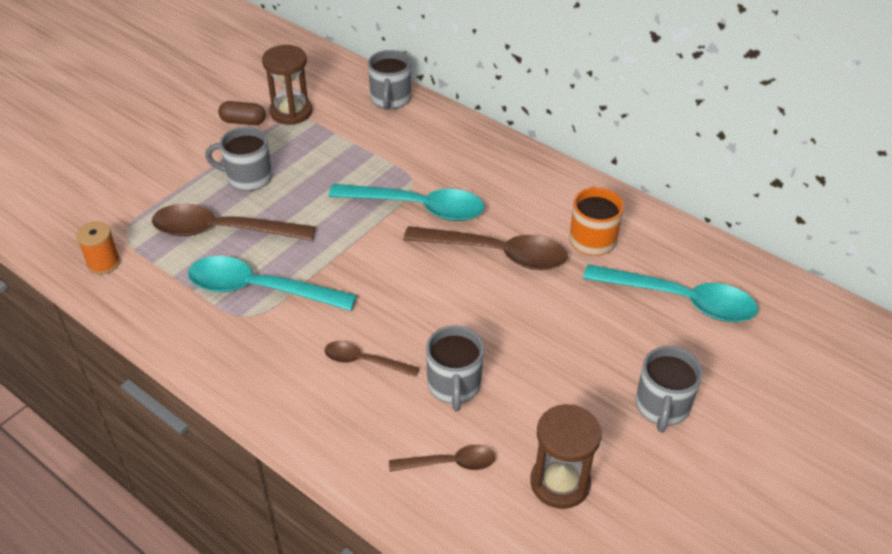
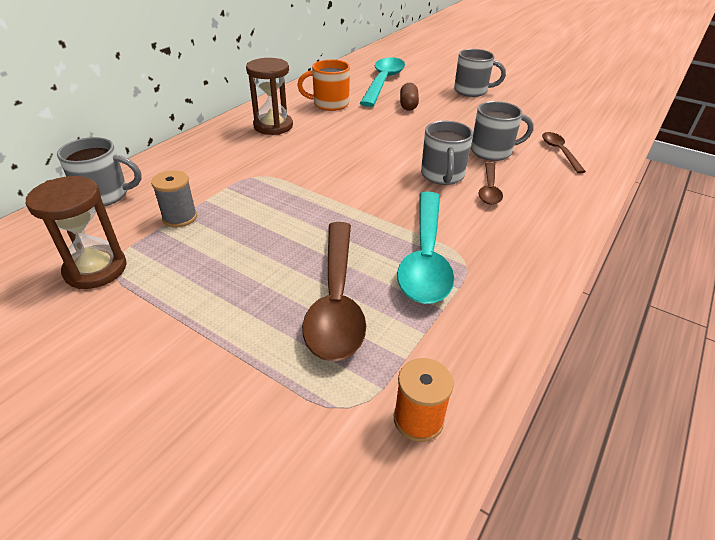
camera: 95 degrees left, 5 degrees down
grey mug [205,126,272,191] -> grey mug moved to [421,121,473,185]
brown capsule [218,101,266,125] -> brown capsule moved to [400,83,419,111]
turquoise spoon [329,184,484,221] -> none
brown spoon [403,226,568,270] -> none
brown hourglass [530,404,602,509] -> brown hourglass moved to [246,58,293,135]
none -> grey spool [151,170,197,227]

